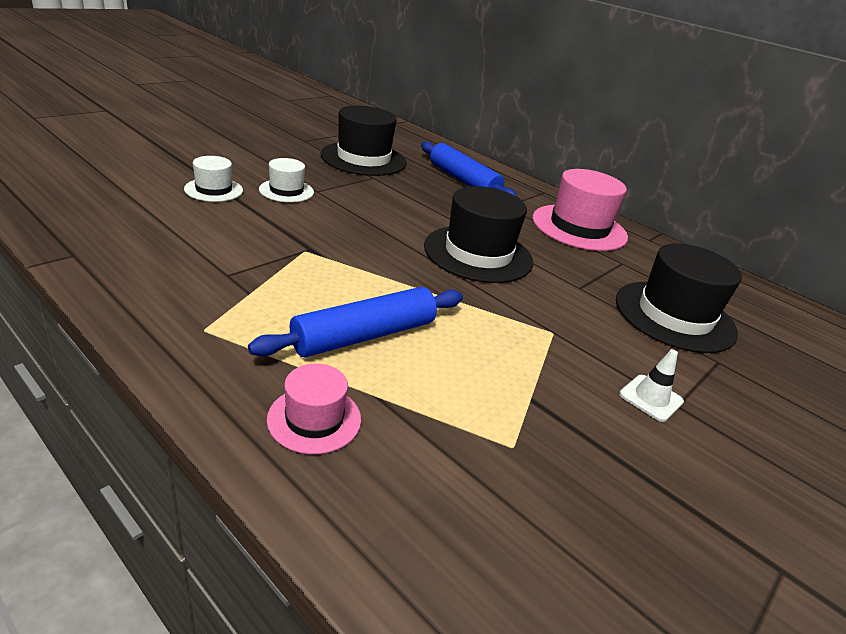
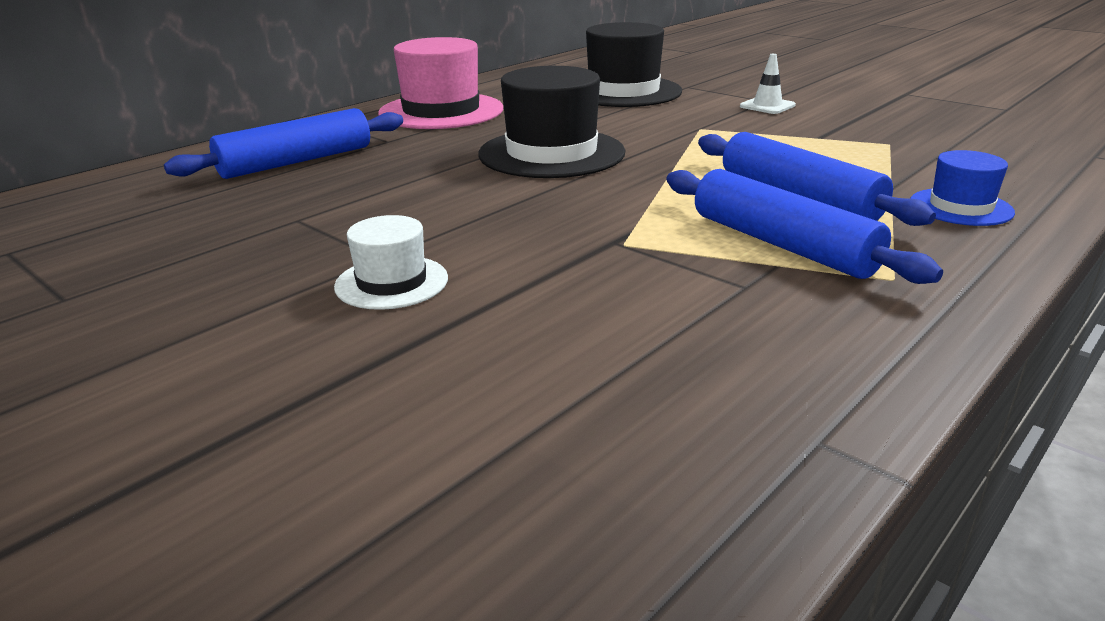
camera: 85 degrees left, 5 degrees down
white hat [184,156,243,202] -> none
pink hat [267,364,361,454] -> blue hat [910,150,1015,226]
black hat [320,106,407,176] -> none
none -> blue rolling pin [666,169,943,284]

